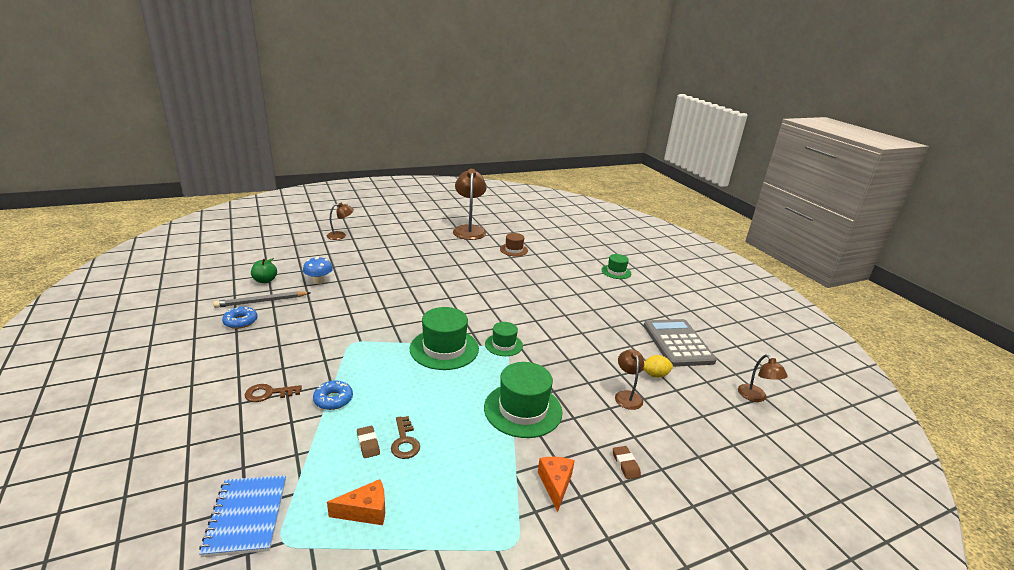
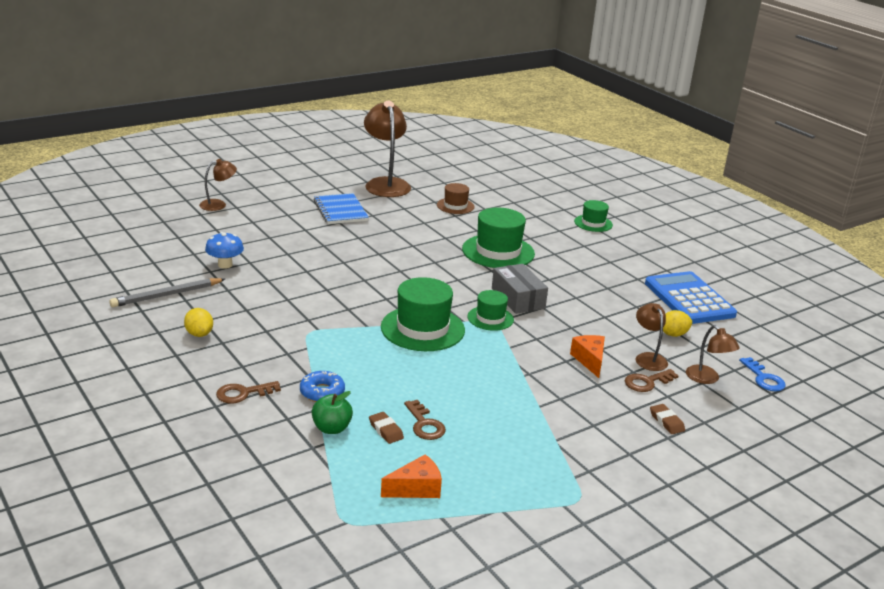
camera: 10 degrees left, 0 degrees up
blue notebook [199,475,286,557] -> blue notebook moved to [313,193,369,224]
blue donut [222,307,258,329] -> none
green apple [251,258,277,283] -> green apple moved to [312,391,353,434]
green hat [484,362,562,438] -> green hat moved to [462,207,535,268]
orange cheese [538,457,575,512] -> orange cheese moved to [570,335,605,378]
grey calculator [644,319,717,367] -> blue calculator [645,271,737,324]
brown lamp [738,355,788,402] -> brown lamp moved to [686,325,740,384]
none -> yellow lemon [184,308,213,337]
none -> grey box [492,264,548,314]
none -> brown key [625,369,679,392]
none -> blue key [739,357,786,391]

